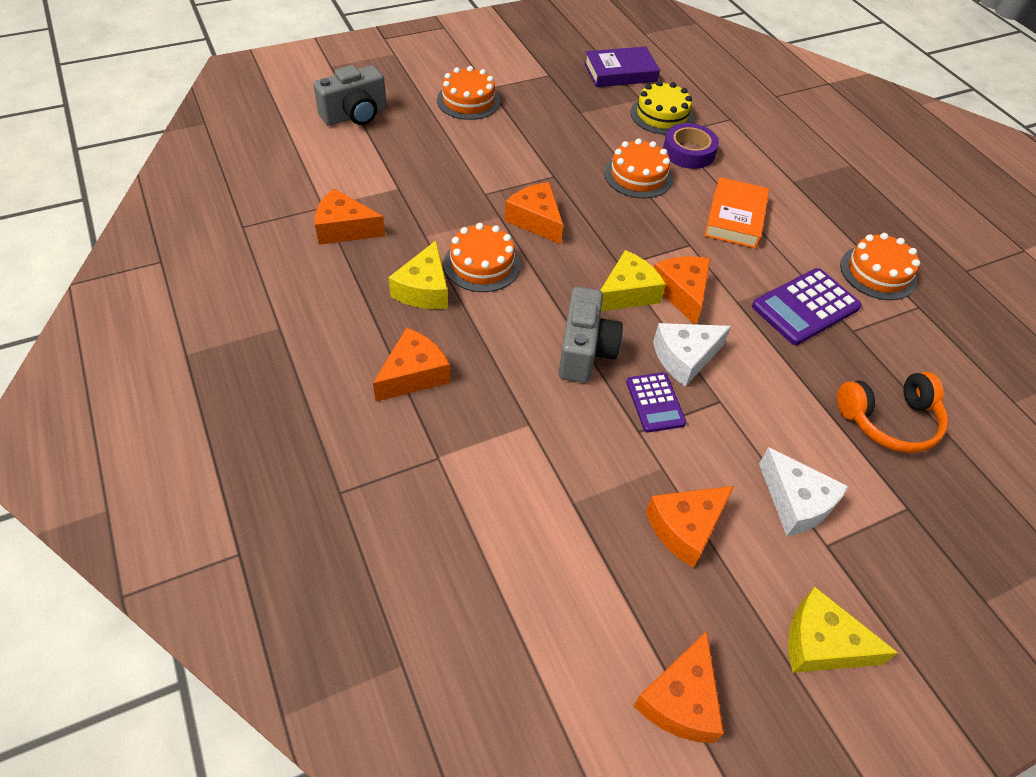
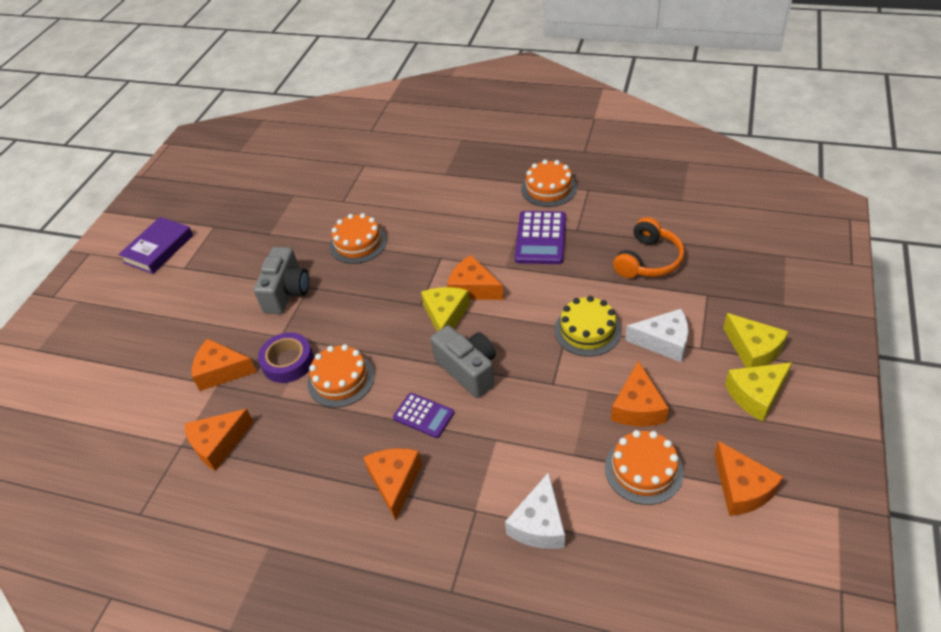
camera: 40 degrees left, 5 degrees down
grey camera [313,65,387,125] -> grey camera moved to [254,247,309,314]
yellow cheese [388,241,448,309] -> yellow cheese moved to [723,313,789,368]
orange cake [437,66,500,120] -> orange cake moved to [605,430,684,505]
orange cheese [505,182,563,244] -> orange cheese moved to [192,338,257,391]
purple book [584,47,660,87] -> purple book moved to [118,217,193,274]
purple calculator [626,372,686,432] -> purple calculator moved to [393,393,454,438]
yellow cake [631,81,694,135] -> yellow cake moved to [554,296,622,357]
white cheese [653,323,731,387] -> white cheese moved to [505,472,565,549]
purple tape [663,123,719,169] -> purple tape moved to [258,332,314,383]
orange book [705,177,769,248] -> none

